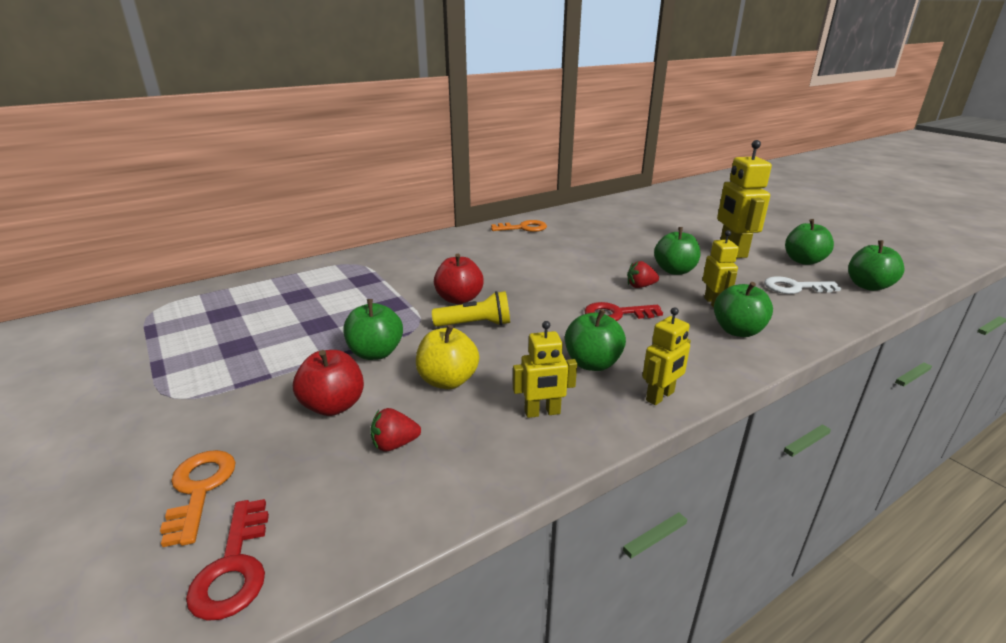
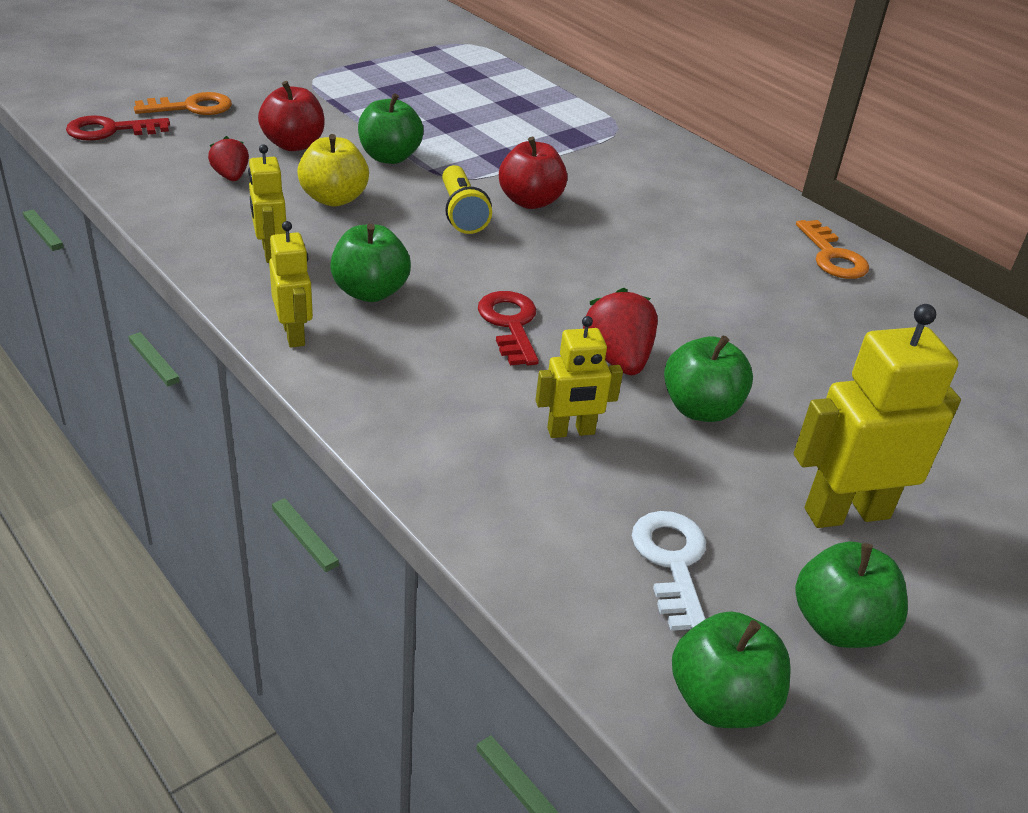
camera: 80 degrees right, 10 degrees up
red strawberry [627,261,659,288] -> red strawberry [583,288,658,375], size x1.56
yellow robot [642,307,691,405] -> yellow robot turned 150 degrees counterclockwise [269,221,313,348]
green apple [714,282,773,337] -> none

